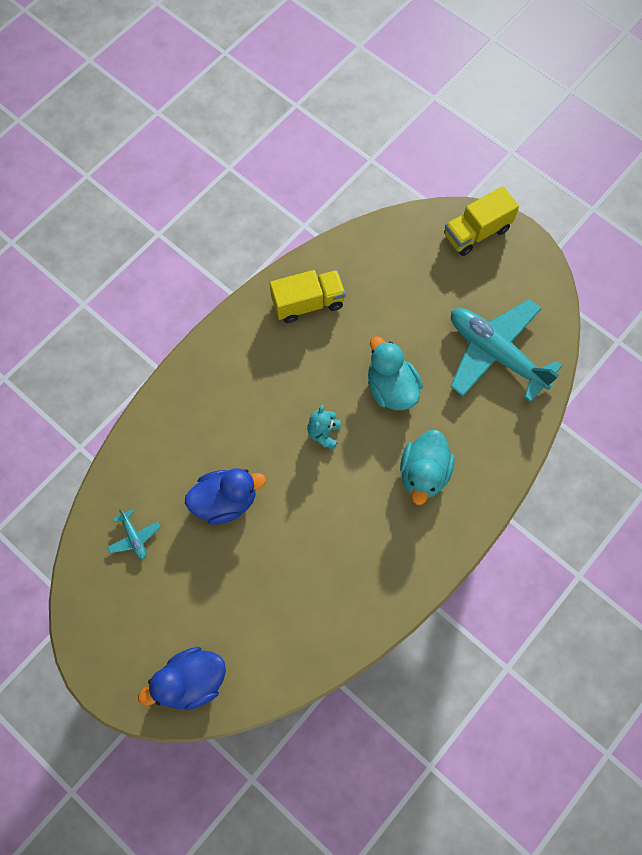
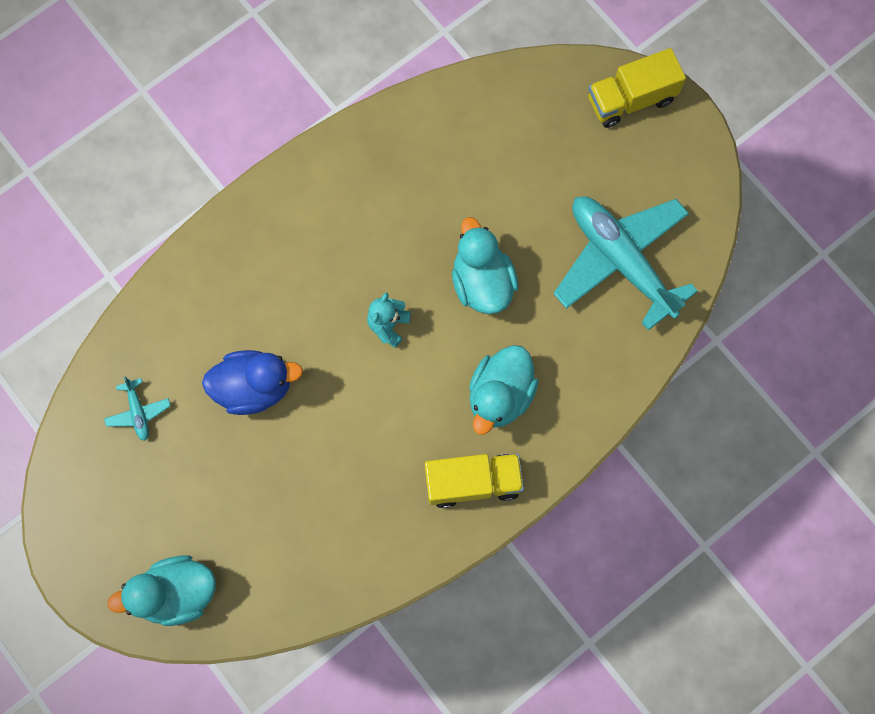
camera: 10 degrees right, 5 degrees up
blue duck [138,647,226,710] -> turquoise duck [107,555,216,626]
yellow truck [270,270,346,323] -> yellow truck moved to [425,453,524,508]

